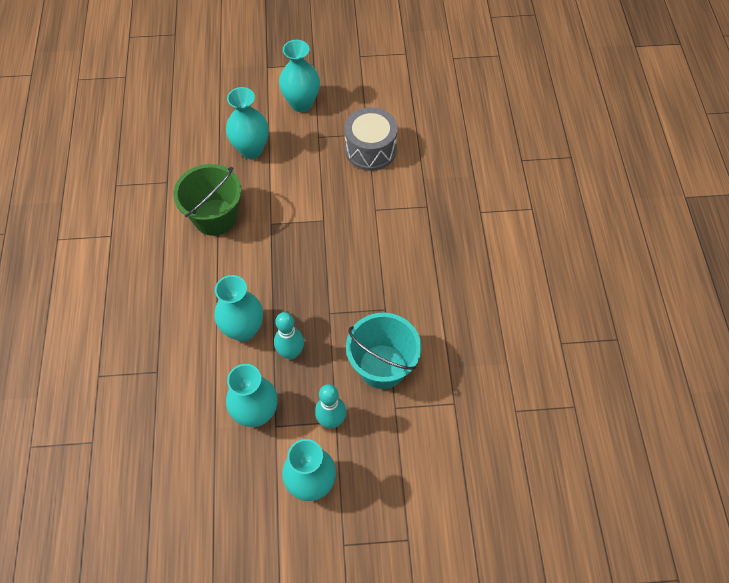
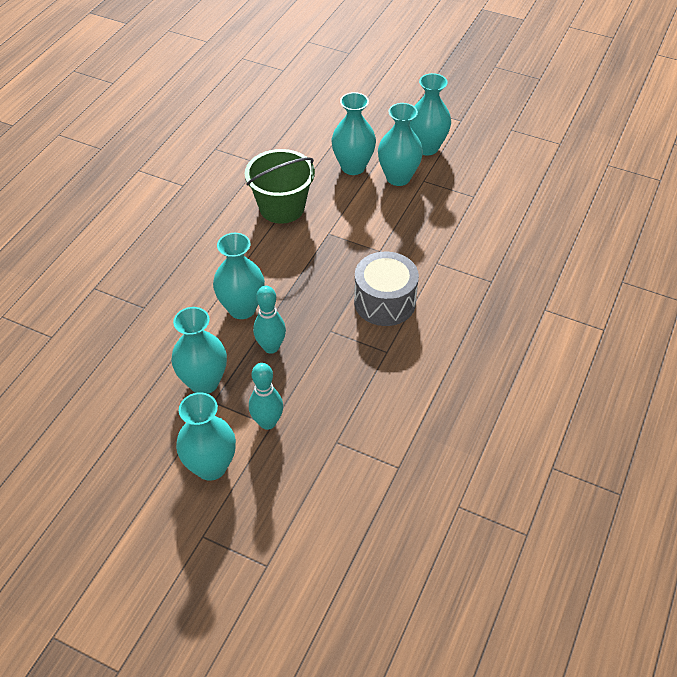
camera: 30 degrees right, 10 degrees down
grey drum [344,107,398,171] -> grey drum moved to [354,252,419,326]
turquoise bucket [346,313,421,389] -> none
none -> turquoise vase [378,103,423,186]

